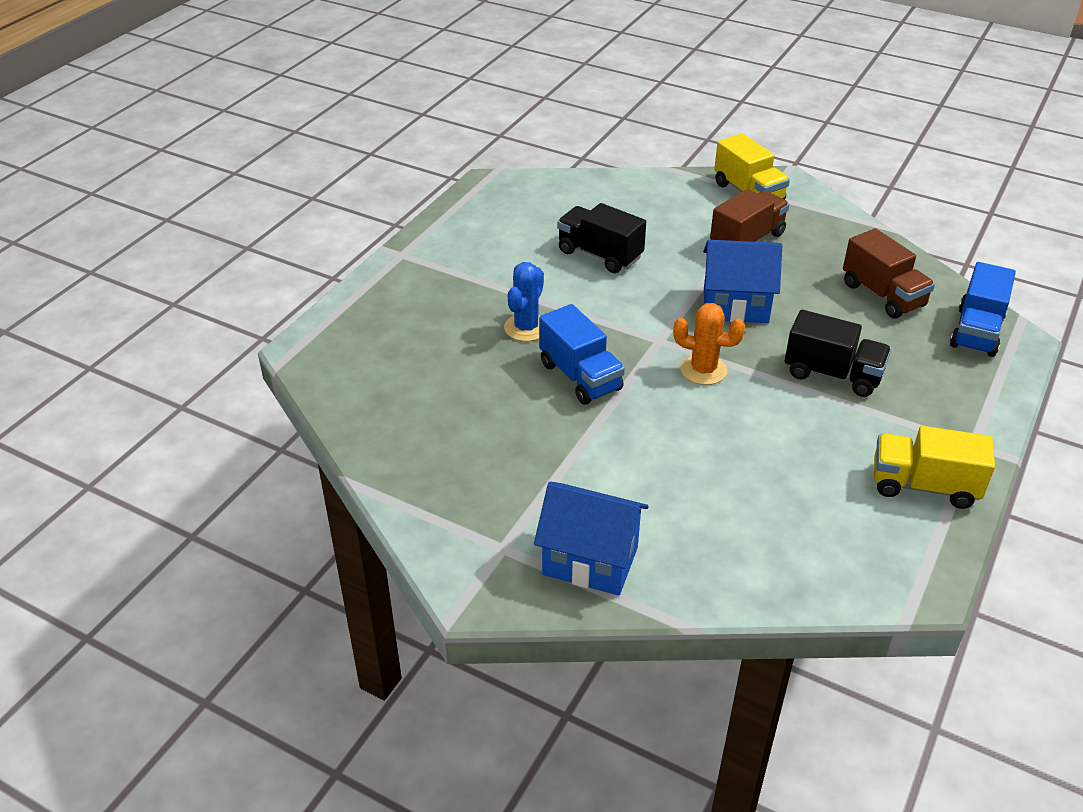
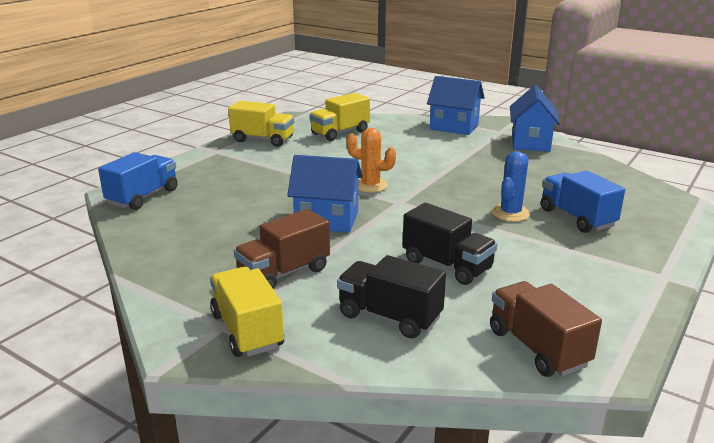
camera: 175 degrees left, 15 degrees down
blue truck [539,304,625,405] -> blue truck moved to [541,171,625,233]
black truck [785,310,891,397] -> black truck moved to [337,255,446,339]
brown truck [843,228,935,318] -> brown truck moved to [490,281,602,377]
none -> yellow truck [309,93,370,141]
none -> blue house [510,85,560,152]

